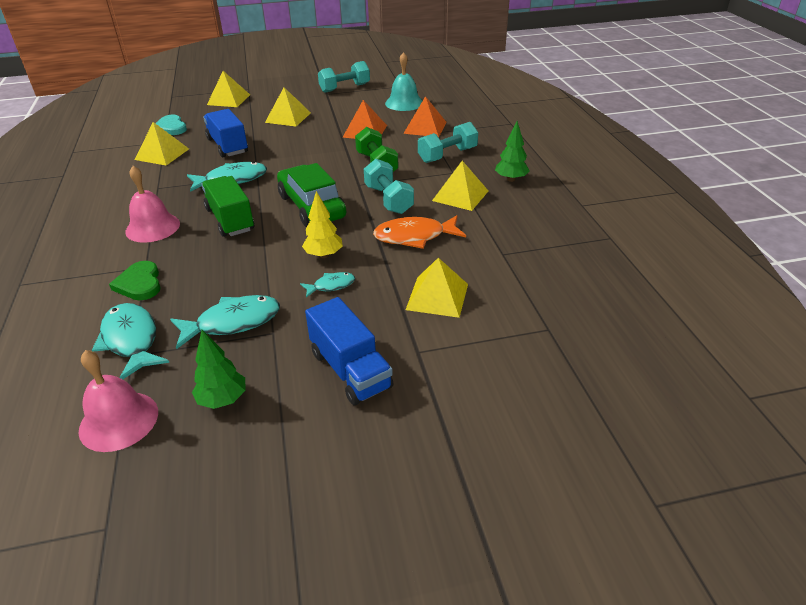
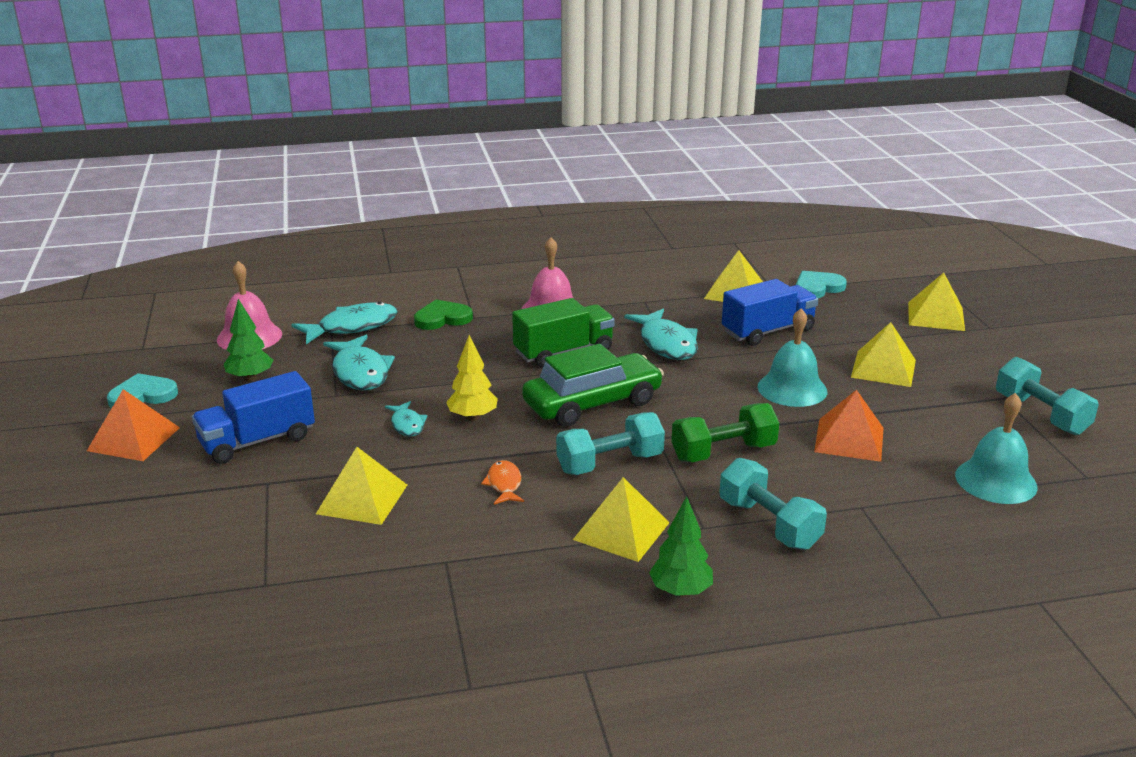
camera: 90 degrees right, 10 degrees down
orange fish [373,215,466,249] -> orange fish [481,460,524,505], size x0.55
orange pyramid [403,96,447,137] -> orange pyramid moved to [87,389,180,461]
none -> turquoise heart [107,373,178,408]
none -> turquoise bell [758,308,827,407]

